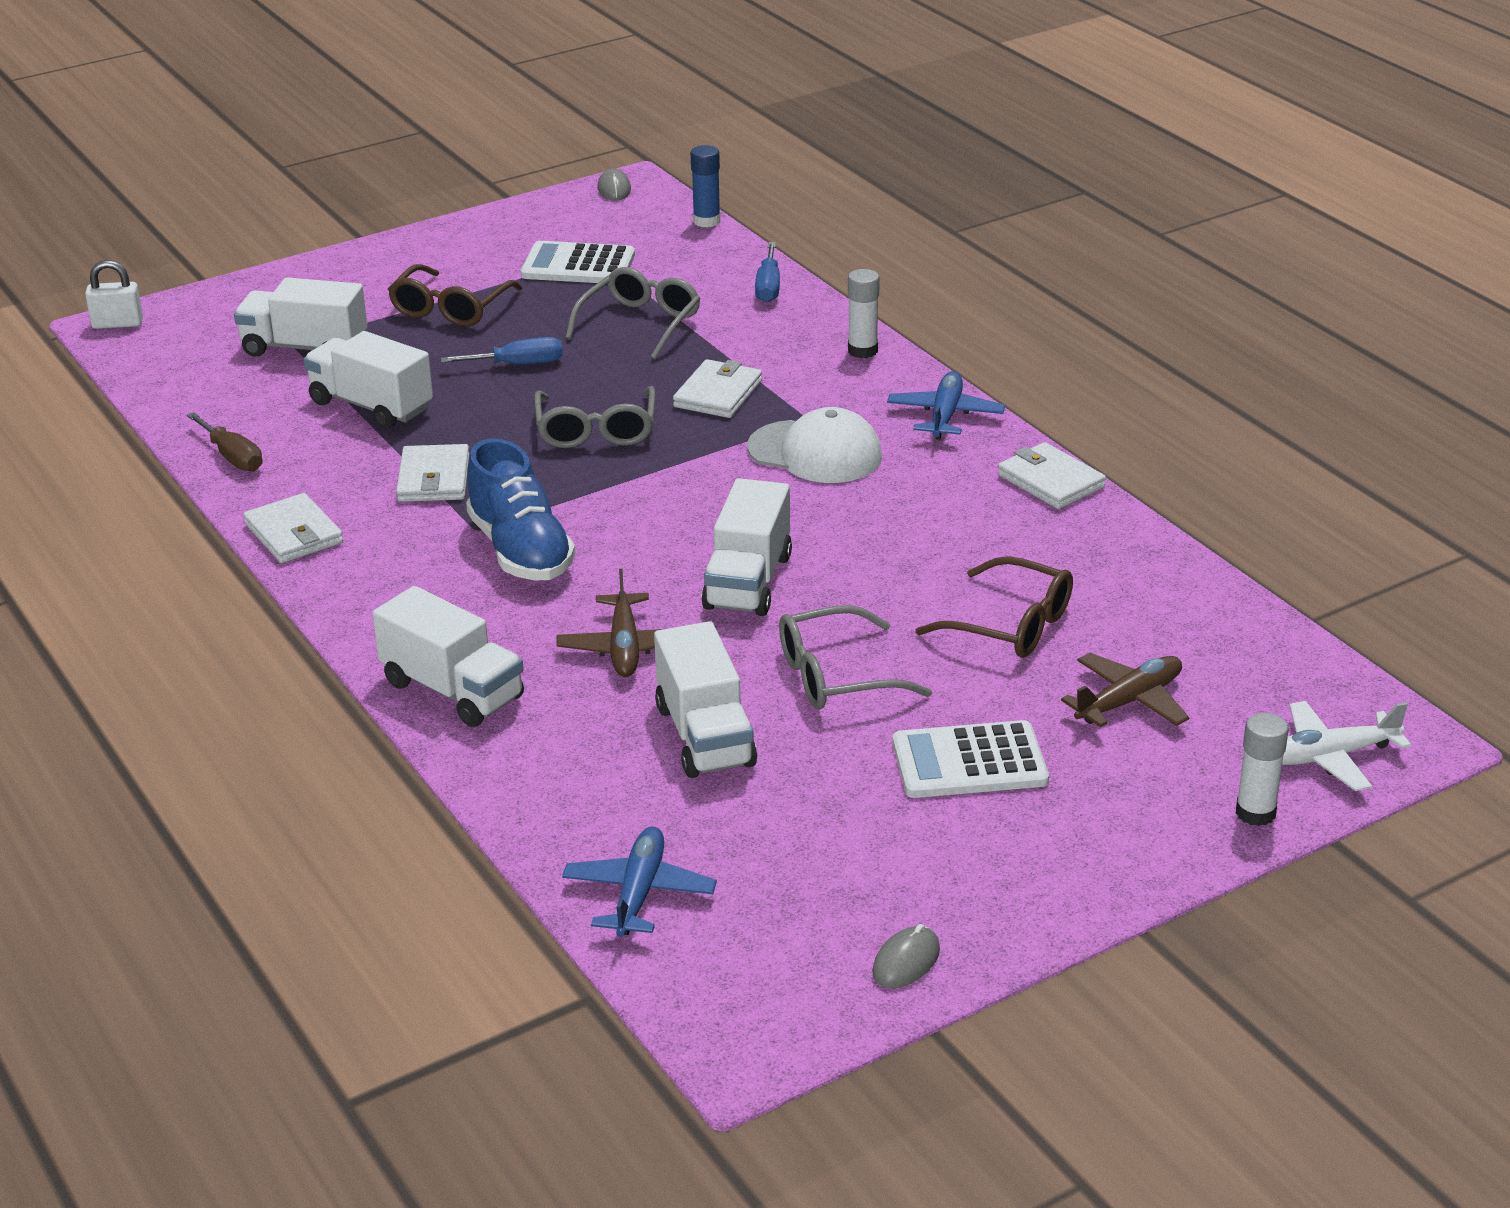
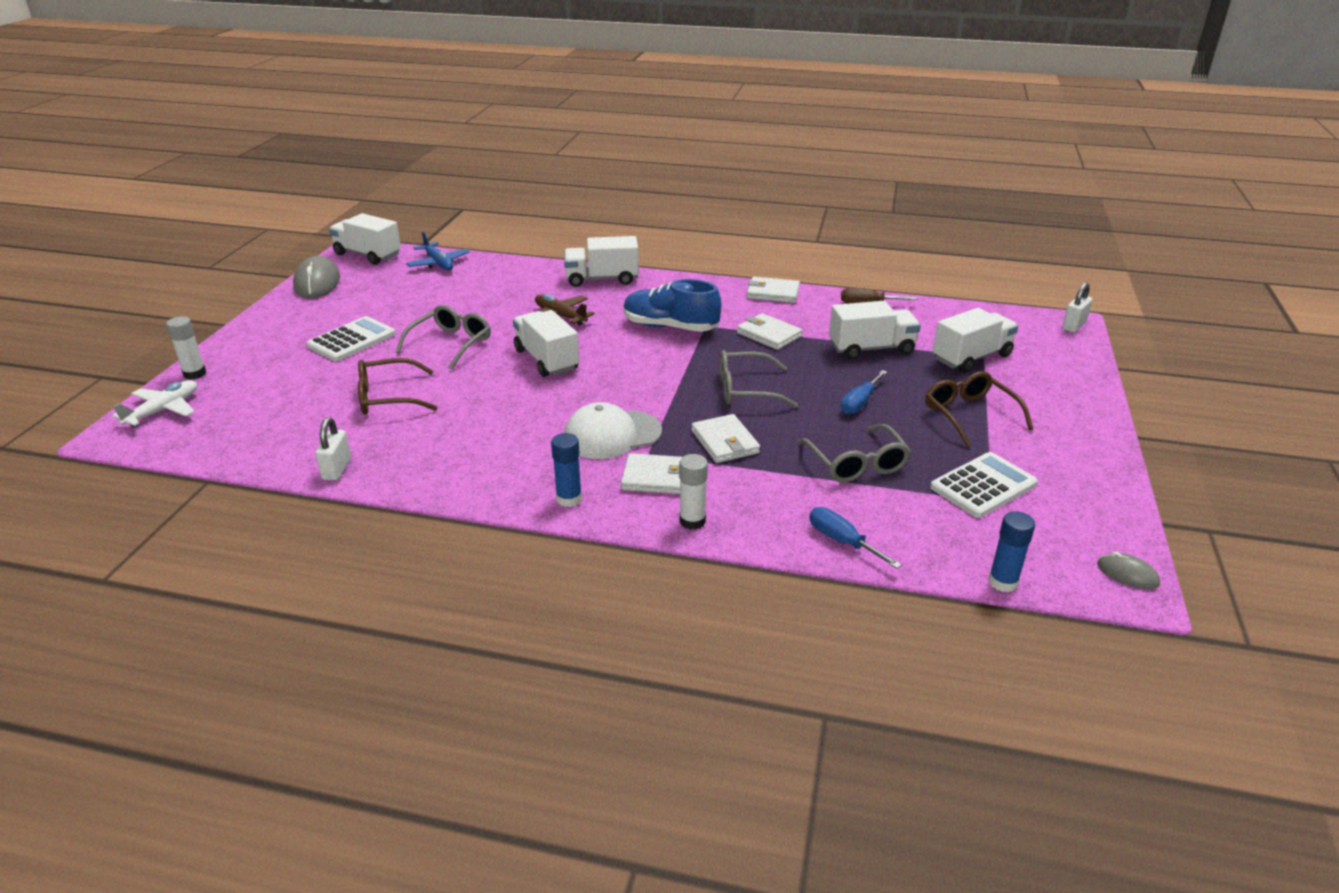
camera: 135 degrees right, 0 degrees up
grey glasses [534,386,656,448] -> grey glasses turned 45 degrees counterclockwise [720,350,798,408]
white truck [654,621,757,778] -> white truck moved to [329,213,401,265]
grey mouse [872,924,940,988] -> grey mouse [293,256,340,298], size x1.95
blue plane [887,371,1005,440] -> blue glue stick [551,433,582,507]
white wallet [998,442,1106,509] -> white wallet moved to [621,453,682,494]
brown plane [1061,653,1189,727] -> none
none -> white padlock [315,417,351,480]

